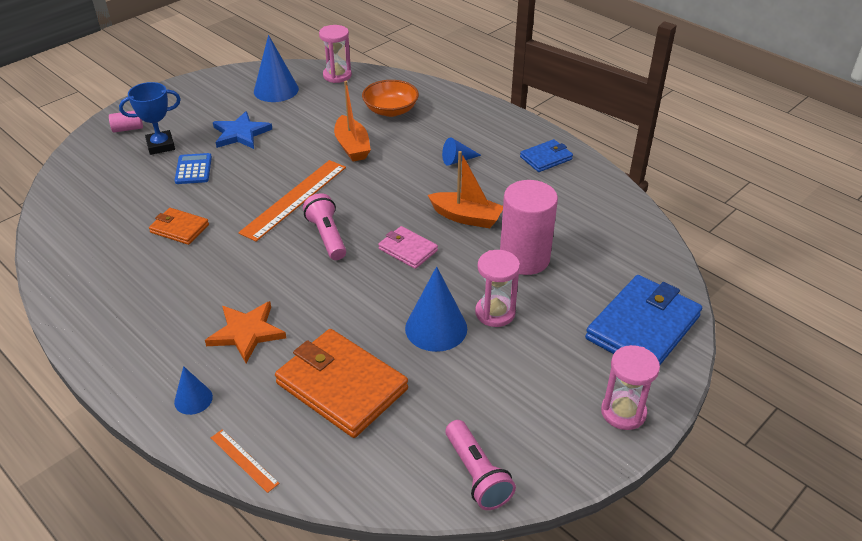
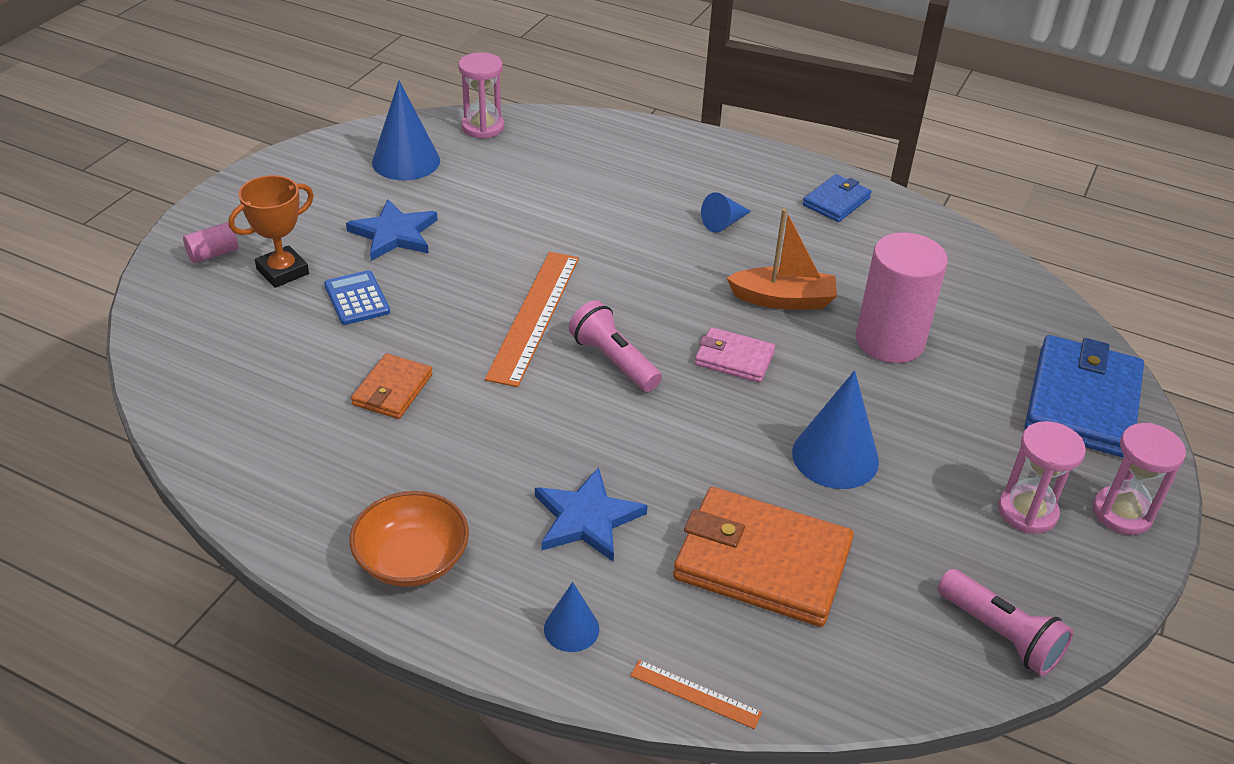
camera: 20 degrees left, 0 degrees up
blue trophy [119,82,181,155] -> orange trophy [228,175,314,288]
orange wallet [149,208,209,245] -> orange wallet turned 75 degrees counterclockwise [351,353,433,419]
orange star [205,301,286,363] -> blue star [535,467,648,562]
orange boat [334,81,371,162] -> none
orange bowl [362,80,419,117] -> orange bowl moved to [350,491,469,587]
pink hourglass [475,250,520,327] -> pink hourglass moved to [998,421,1086,534]

